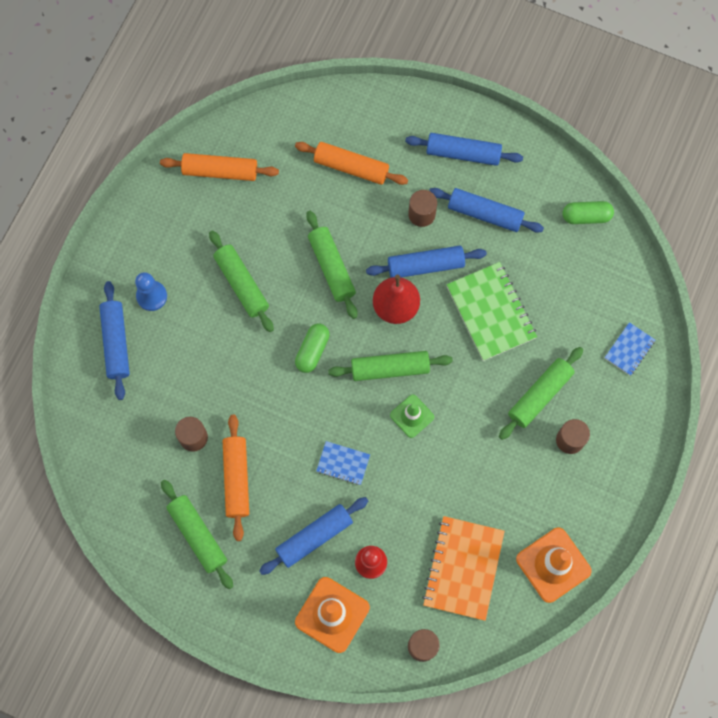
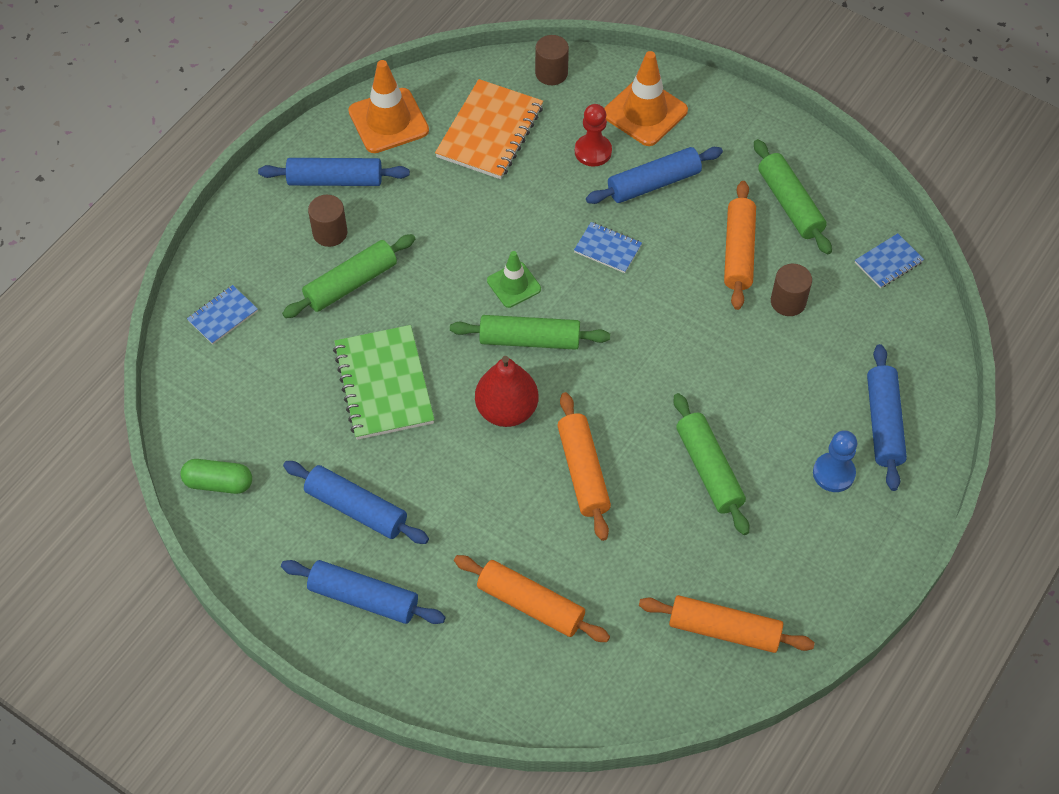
camera: 170 degrees left, 15 degrees down
green capsule [295,324,330,373] -> none
green rolling pin [306,211,357,319] -> orange rolling pin [557,392,611,541]
blue rolling pin [366,246,487,278] -> blue rolling pin moved to [258,158,410,186]
brown cylinder [408,190,437,227] -> none
none -> blue notebook [855,233,924,288]

